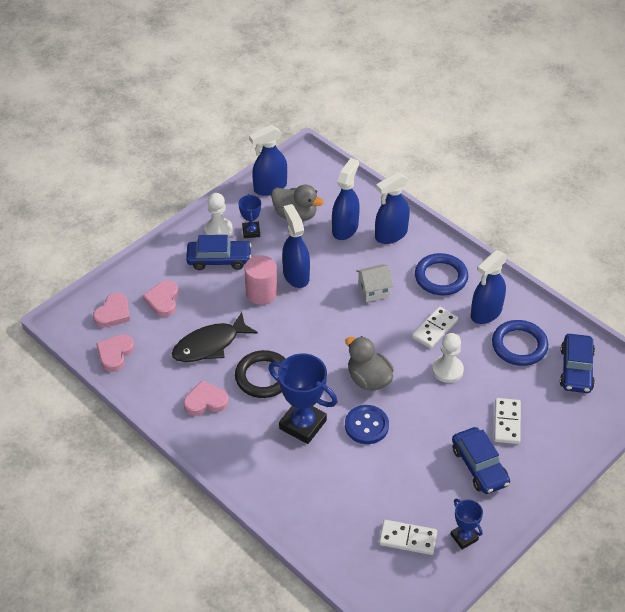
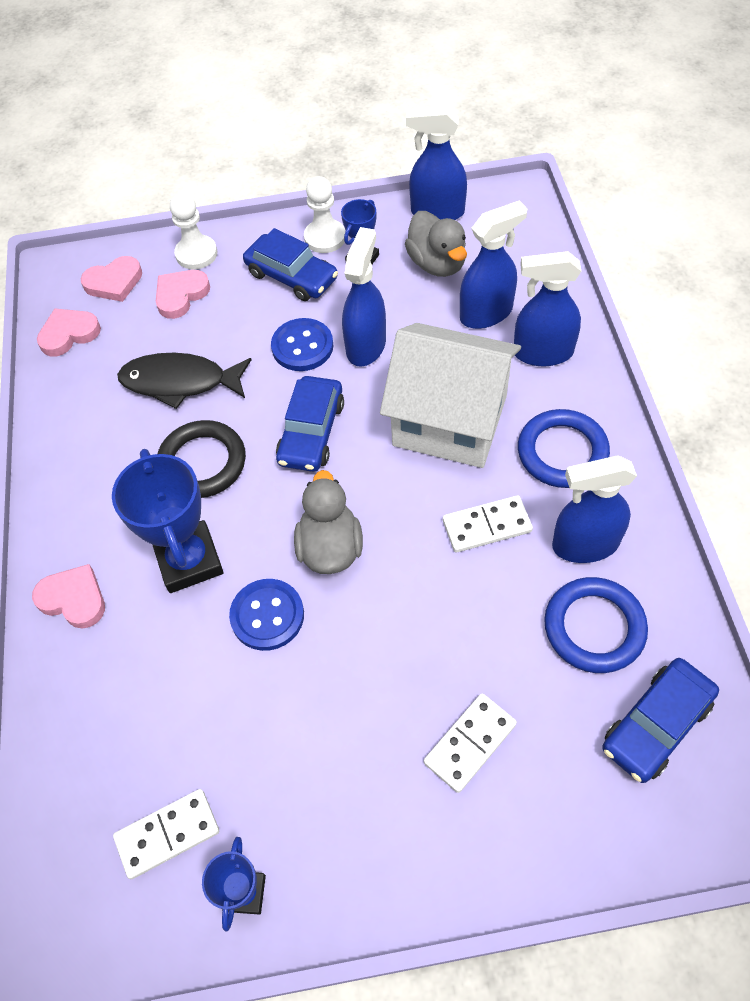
camera: 40 degrees right, 10 degrees up
pink heart [183,380,229,416] -> pink heart moved to [32,564,105,629]
pink cylinder [244,255,278,305] -> blue button [271,318,333,371]
white house [356,264,393,302] -> white house [380,323,521,468], size x2.25
white domino [379,520,437,555] -> white domino turned 75 degrees counterclockwise [113,789,219,879]
white pawn [432,333,464,383] -> white pawn moved to [170,193,217,270]
blue car [452,427,510,494] -> blue car moved to [276,376,344,472]

